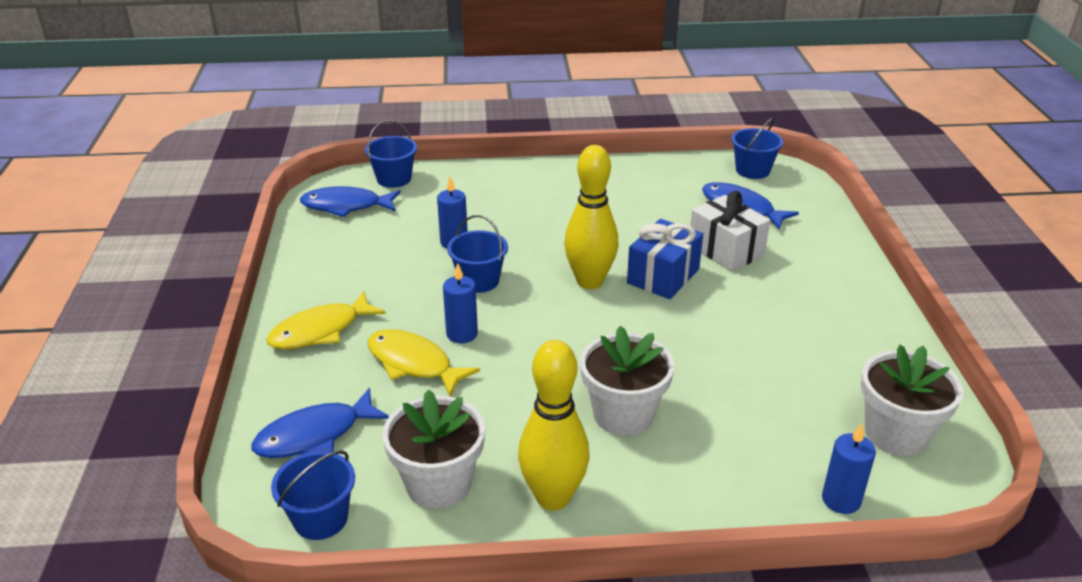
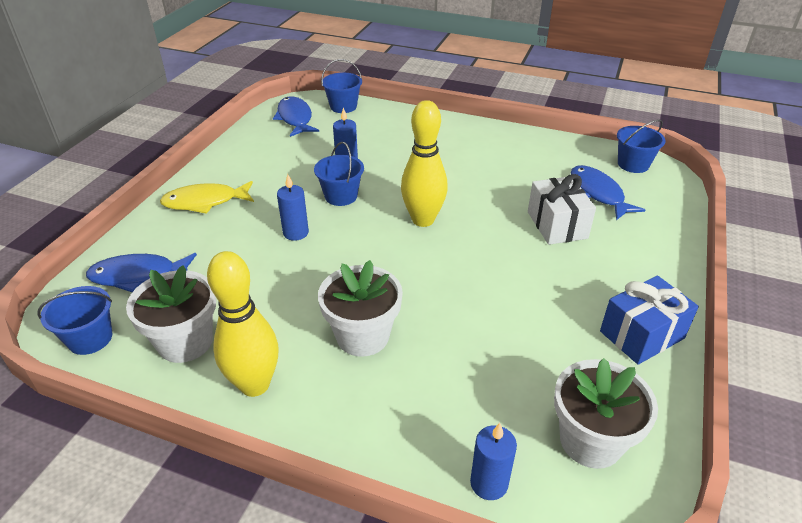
camera: 25 degrees right, 5 degrees up
blue fish [300,186,401,217] -> blue fish turned 45 degrees clockwise [273,96,319,137]
yellow fish [368,329,480,396] -> none
blue gift [627,219,703,299] -> blue gift moved to [600,275,699,365]

